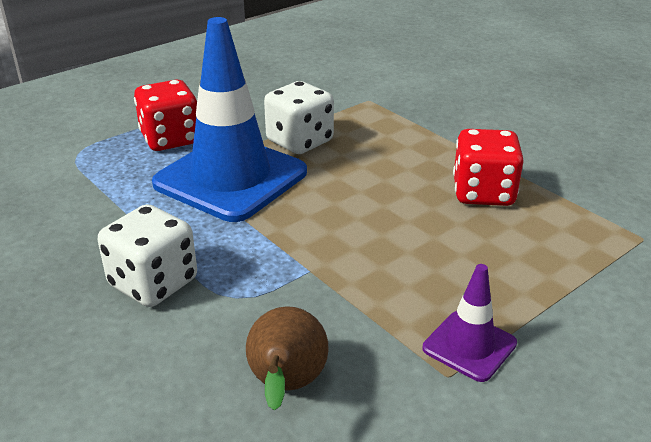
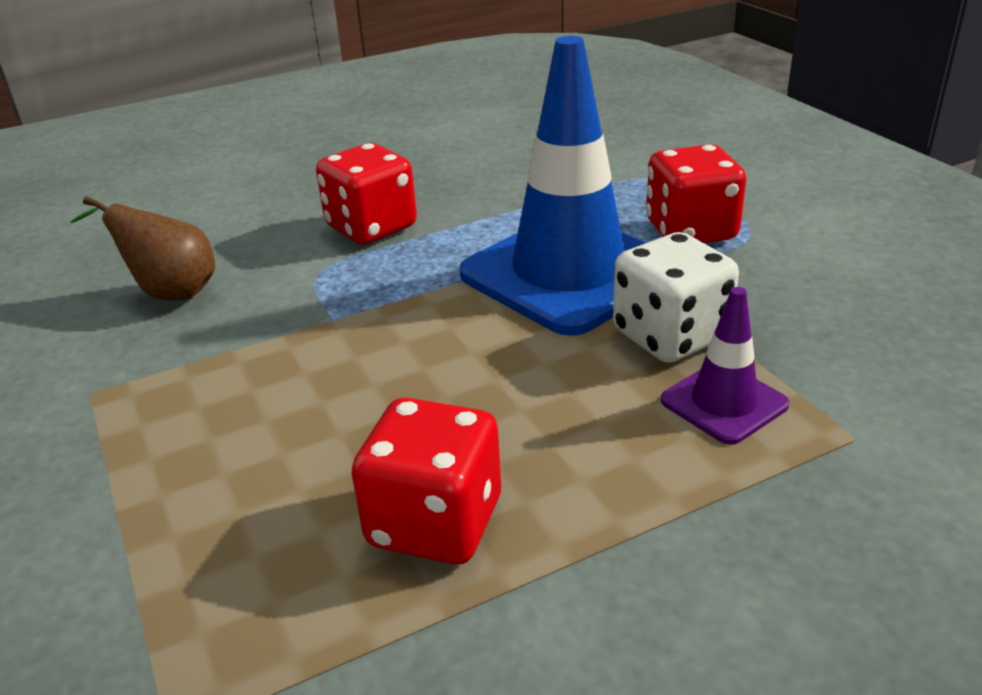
camera: 105 degrees right, 0 degrees up
white dice [98,204,197,307] -> red dice [316,143,417,244]
purple traffic cone [423,264,517,382] -> purple traffic cone moved to [661,287,790,445]

